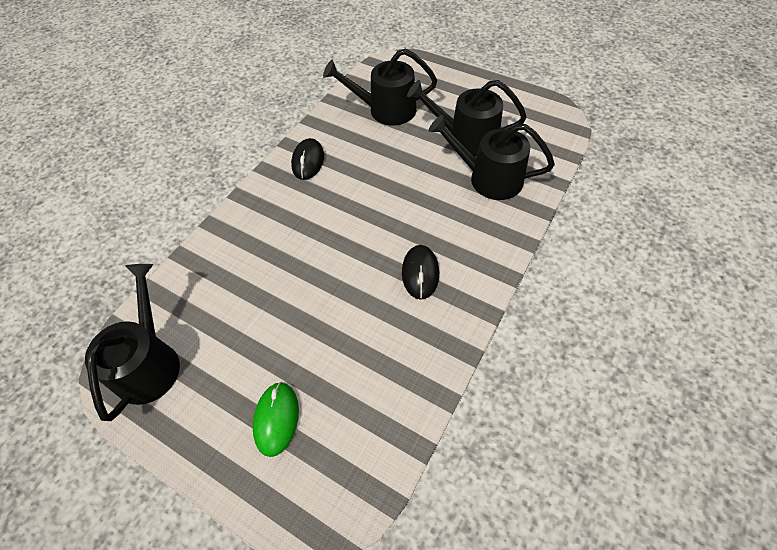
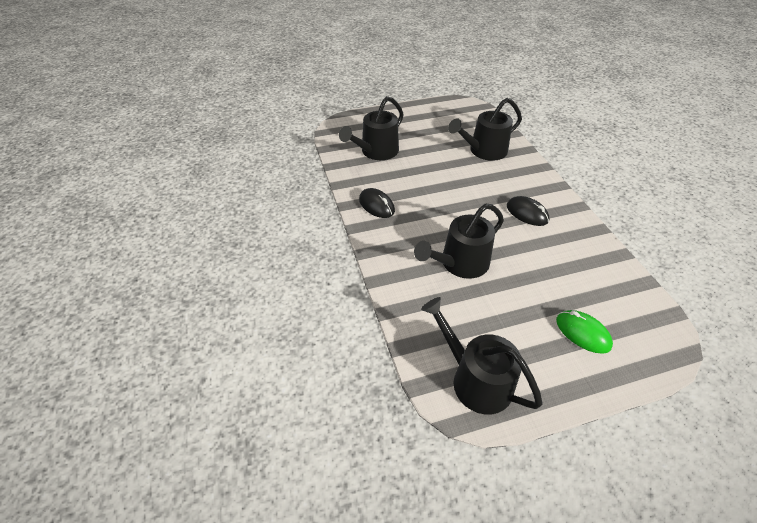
camera: 50 degrees left, 10 degrees down
black watering can [407,80,527,157] -> black watering can moved to [414,204,504,279]

